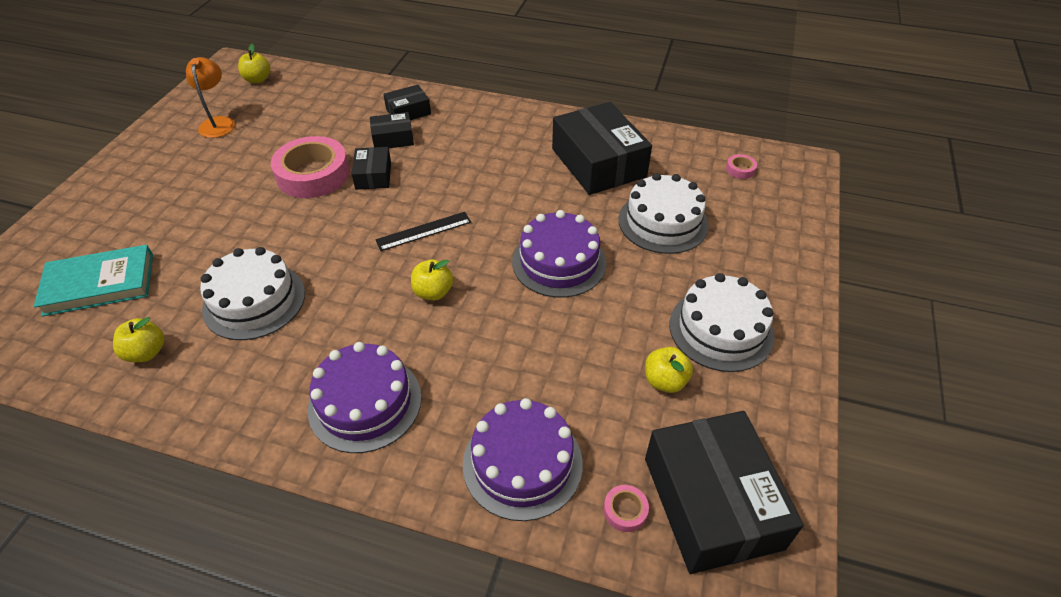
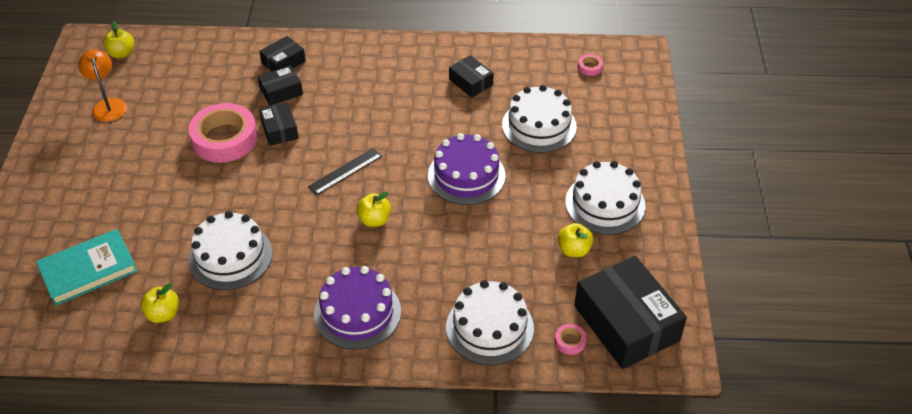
camera: 15 degrees left, 0 degrees up
purple cake [463,398,583,521] -> white cake [446,280,534,365]
black box [552,102,652,195] -> black box [449,55,494,98], size x0.50

